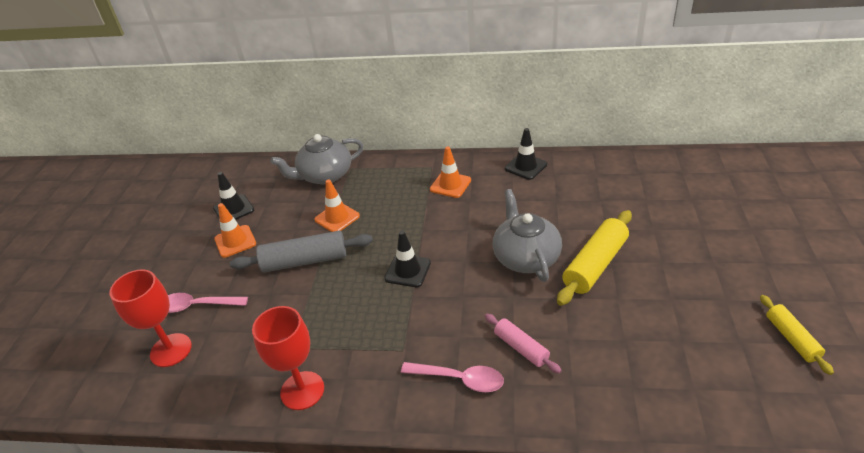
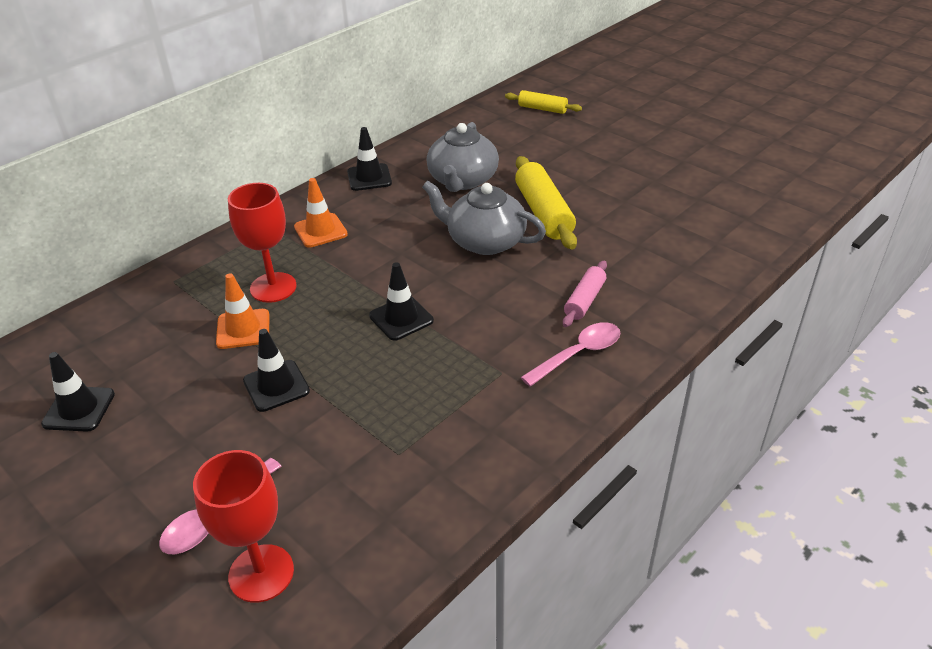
camera: 55 degrees left, 0 degrees up
orange traffic cone [214,203,256,258] -> none
grey rolling pin [230,231,373,273] -> black traffic cone [243,329,310,412]
red goblet [252,306,324,410] -> red goblet moved to [228,183,297,303]
grey teapot [271,134,364,184] -> grey teapot moved to [426,122,499,192]
pink rolling pin [485,314,562,373] -> pink rolling pin turned 60 degrees counterclockwise [563,261,607,327]
yellow rolling pin [760,295,834,375] -> yellow rolling pin moved to [505,90,582,114]

